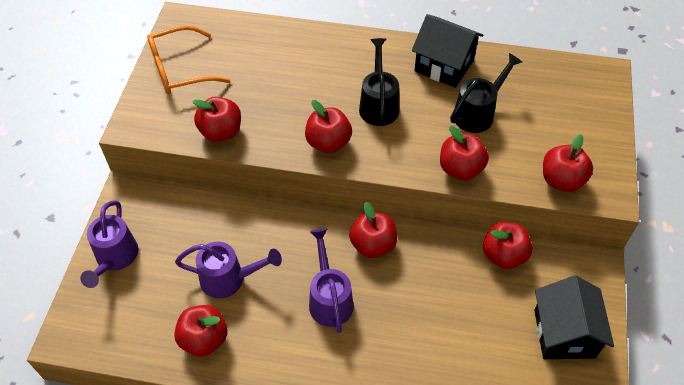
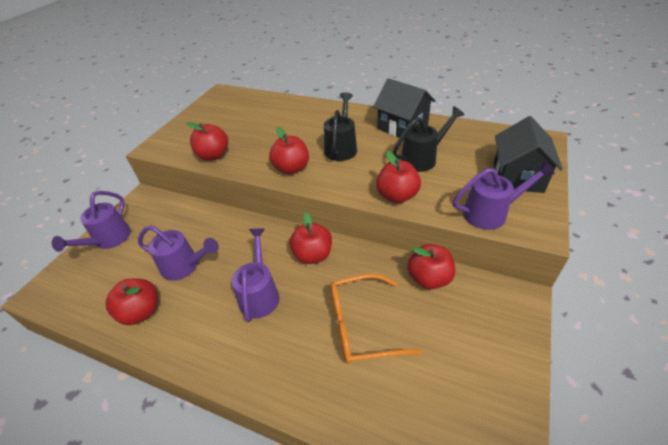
camera: 15 degrees right, 10 degrees down
orange glasses [147,26,231,94] -> orange glasses moved to [330,274,422,364]
black house [534,275,614,359] -> black house moved to [494,116,563,193]
red apple [543,134,593,192] -> purple watering can [453,161,555,230]

